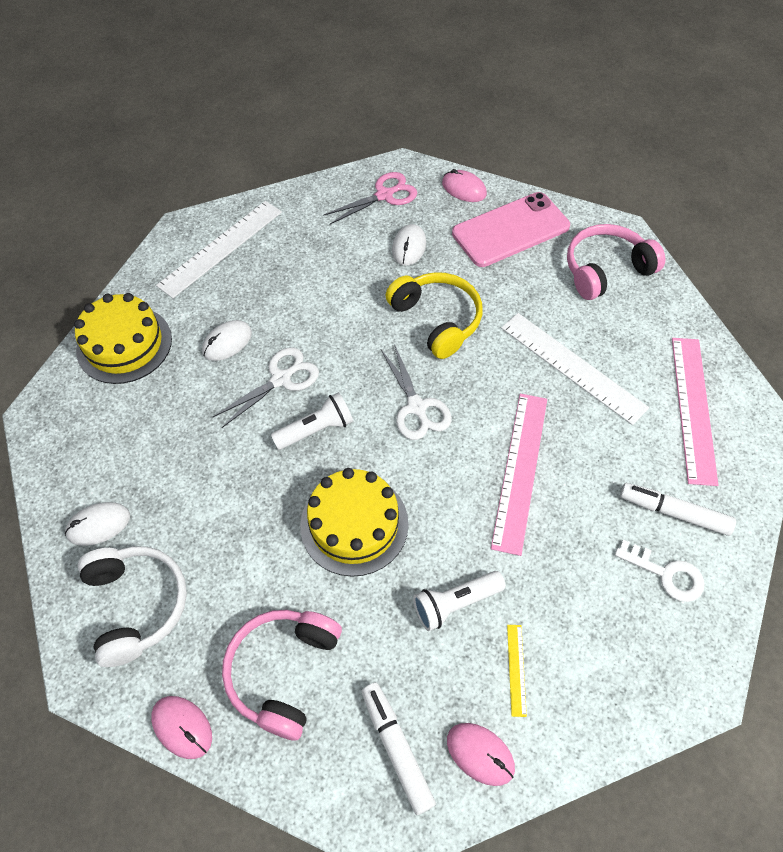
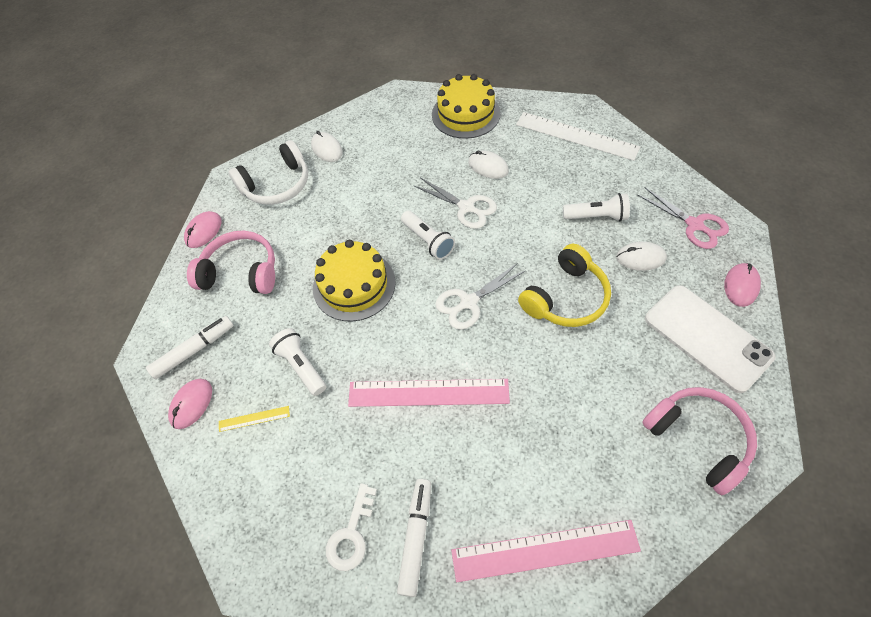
camera: 80 degrees right, 0 degrees up
pink phone [452,192,570,267] -> white phone [645,285,775,393]
white ruler [501,313,649,425] -> none
none -> white flashlight [563,193,630,222]

